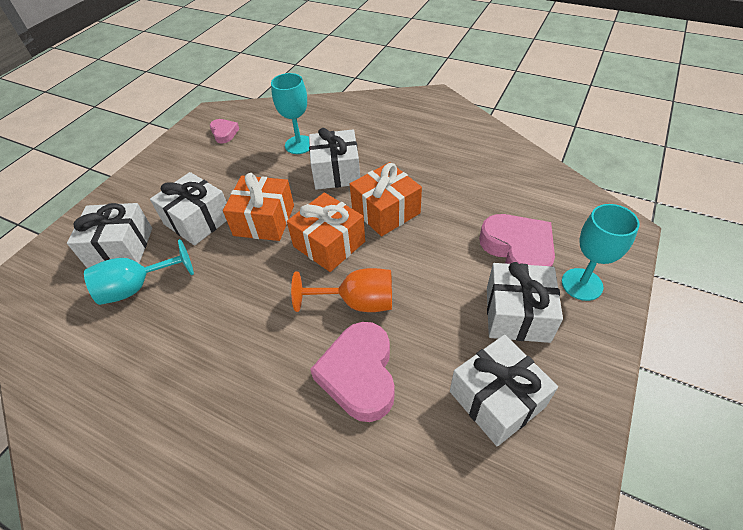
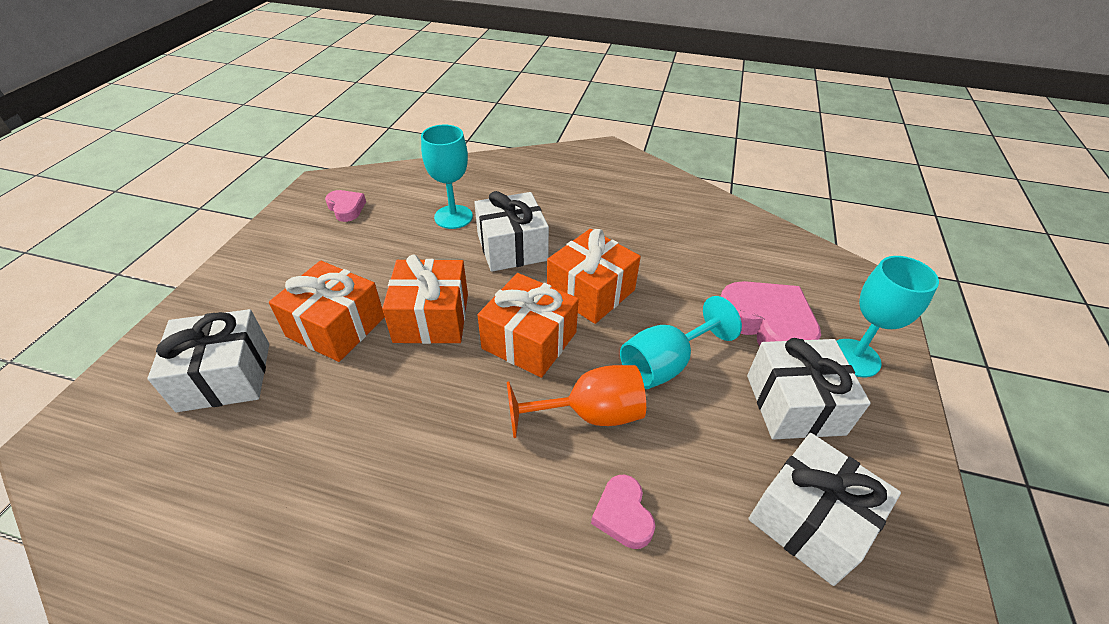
camera: 15 degrees left, 5 degrees down
turquoise goblet [84,239,194,305] -> turquoise goblet moved to [620,296,742,389]
white gift [150,172,227,246] -> orange gift [269,261,385,362]
pink heart [310,322,395,422] -> pink heart [591,475,655,549], size x0.52

